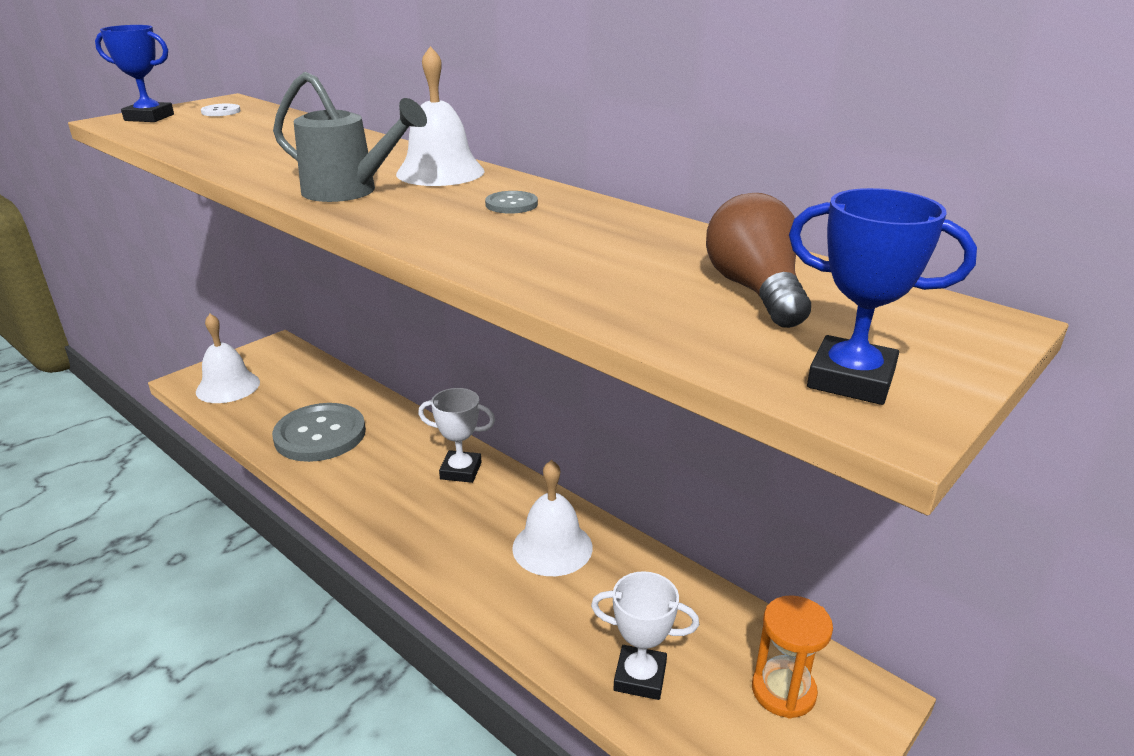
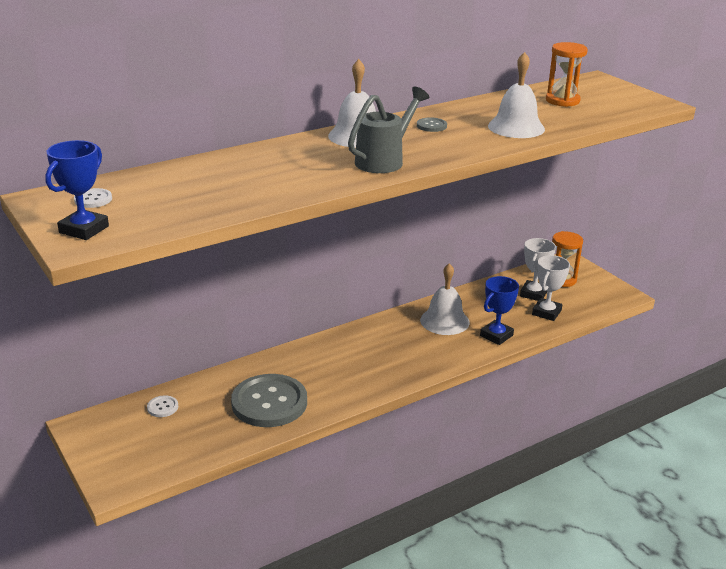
camera: 75 degrees left, 0 degrees up
white bell [196,314,260,403] -> white bell moved to [488,52,545,138]
white trophy [418,388,495,483] -> white trophy moved to [520,238,556,301]
brown light bulb [706,193,811,328] -> orange hourglass [546,42,588,107]
blue trophy [789,188,977,405] -> blue trophy moved to [480,276,519,345]
none -> white button [147,395,178,417]

